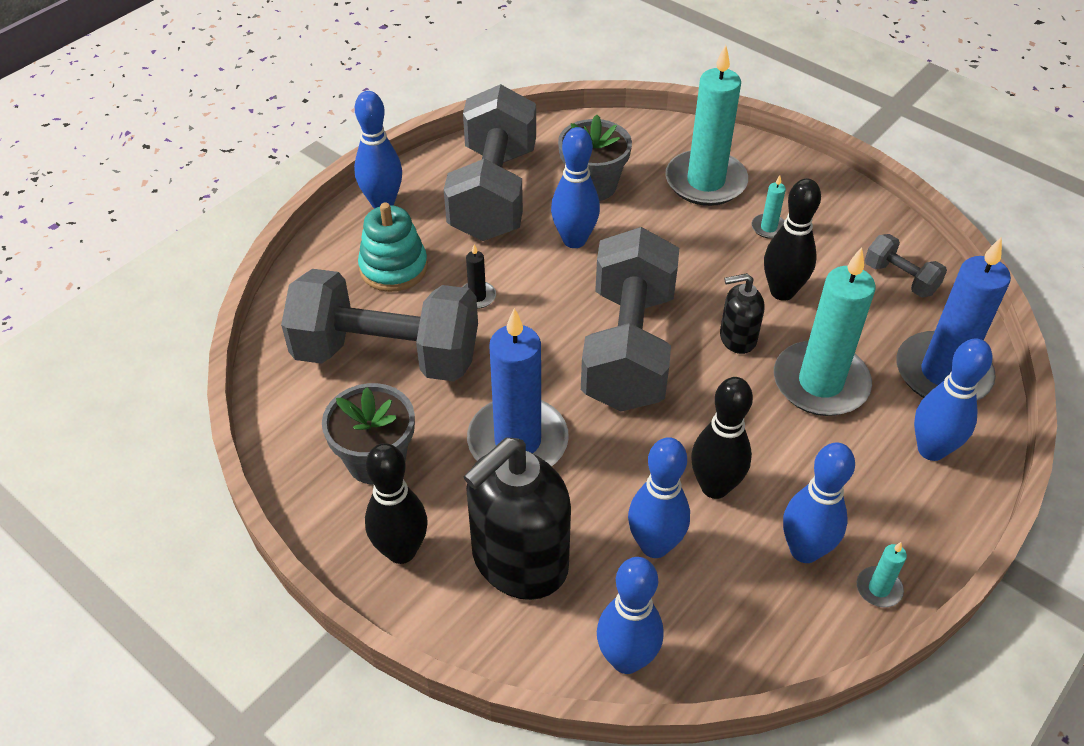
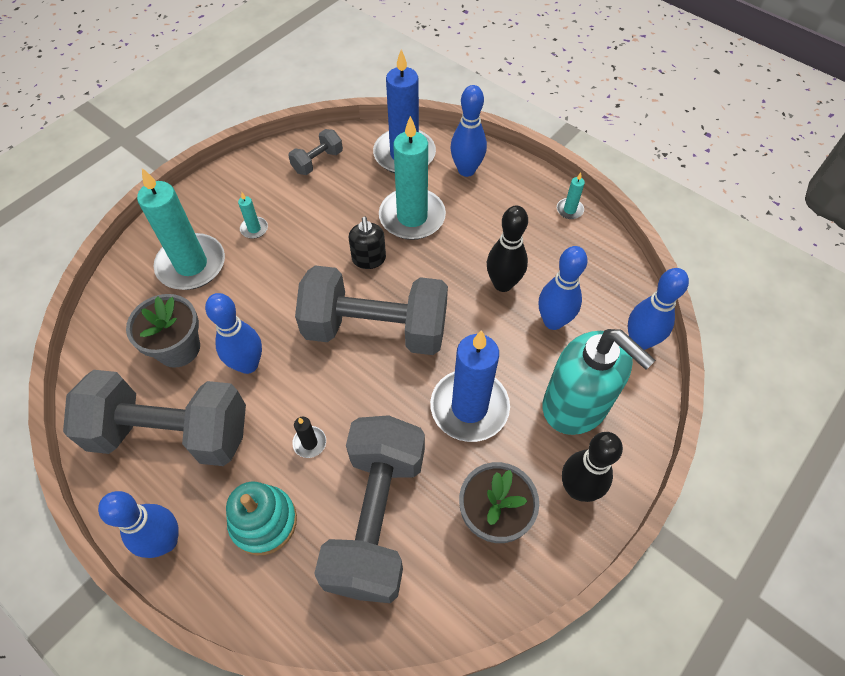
camera: 90 degrees left, 10 degrees up
black soap dispenser [463,437,571,600] -> turquoise soap dispenser [543,329,656,435]
black bowling pin [764,179,821,301] -> none
blue bowling pin [783,443,855,563] -> none

